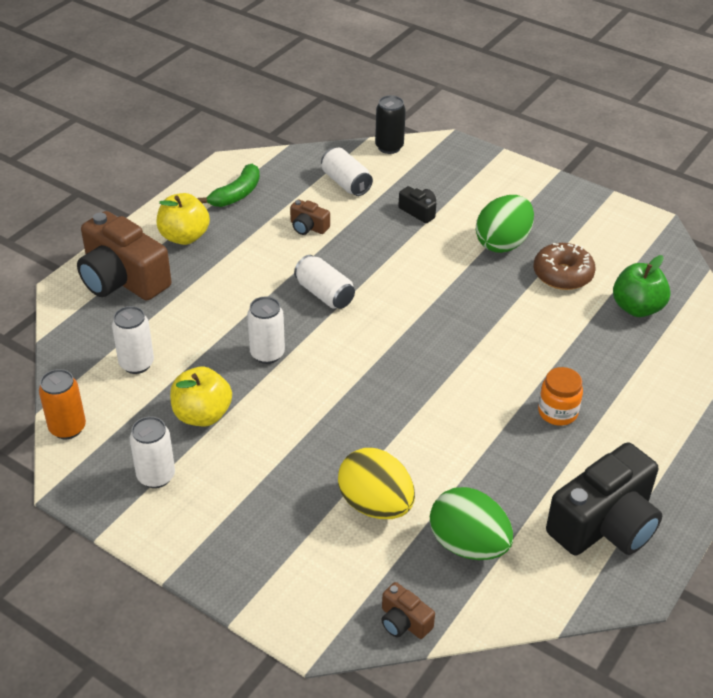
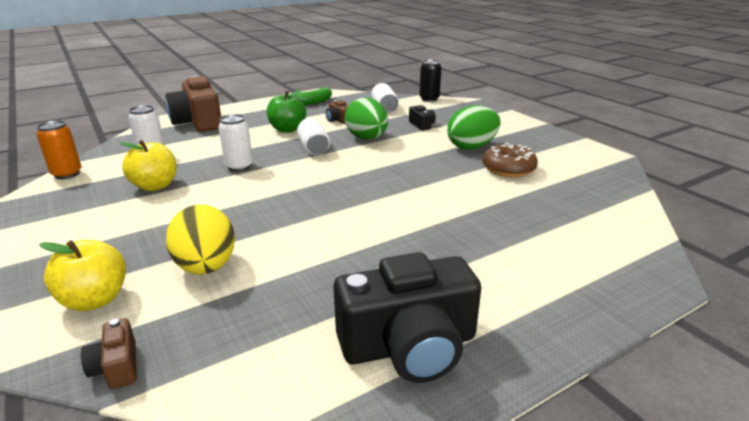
camera: 25 degrees right, 15 degrees down
white can [130,416,175,488] -> none
yellow apple [157,193,210,245] -> yellow apple moved to [39,240,126,311]
green egg [430,487,513,560] -> green egg moved to [345,98,388,139]
orange jar [538,367,583,426] -> none
green apple [613,255,671,317] -> green apple moved to [267,89,306,133]

